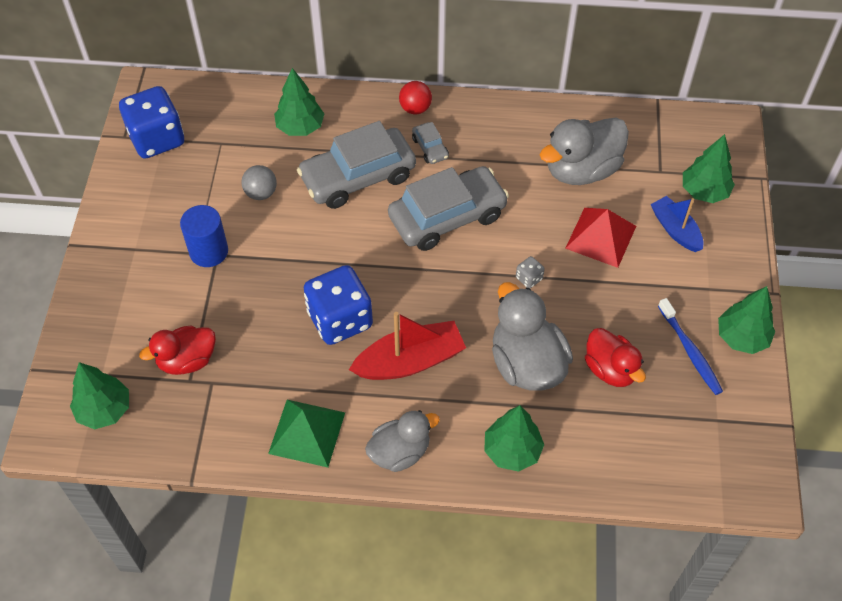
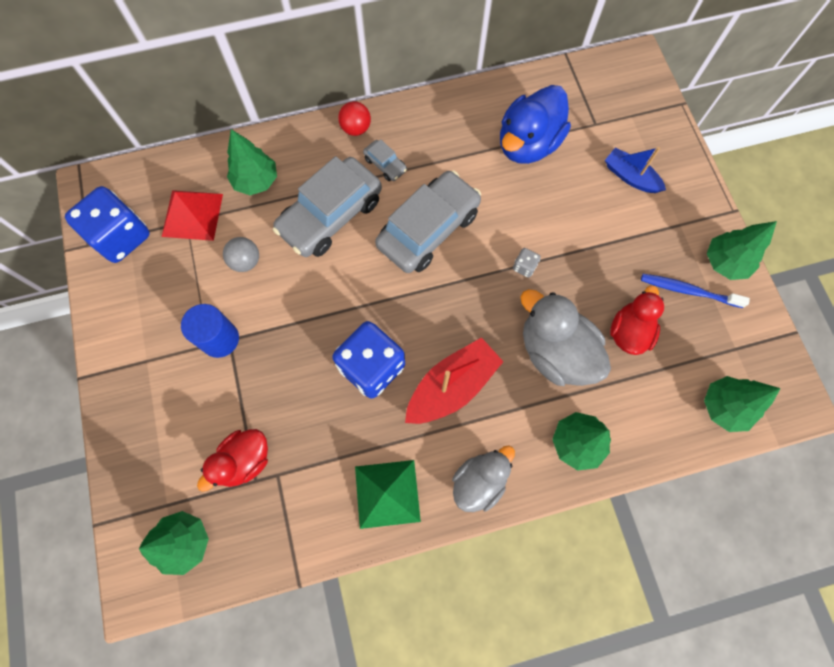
camera: 20 degrees left, 15 degrees up
grey duck [540,118,629,185] -> blue duck [500,85,571,164]
red pyramid [565,208,636,268] -> red pyramid moved to [162,190,223,241]
red duck [585,328,646,387] -> red duck turned 105 degrees counterclockwise [610,285,664,355]
blue toothbrush [658,298,723,395] -> blue toothbrush turned 150 degrees clockwise [641,274,750,308]
green tree [683,134,735,203] -> green tree moved to [704,376,780,432]

